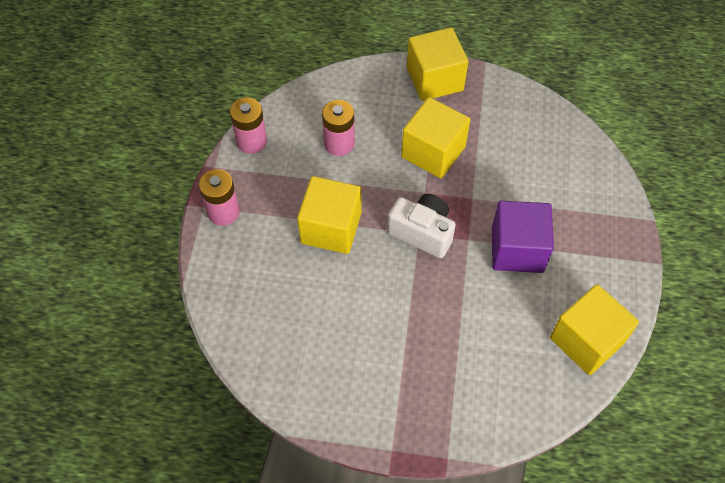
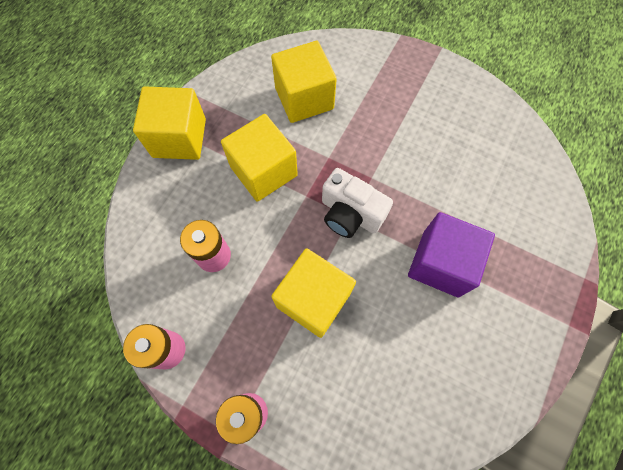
camera: 70 degrees left, 10 degrees up
white camera [387,194,456,258] -> white camera turned 105 degrees counterclockwise [322,168,393,238]
purple cube [492,201,554,273] -> purple cube moved to [408,212,495,297]
yellow cube [550,284,639,375] -> yellow cube moved to [271,41,337,123]

